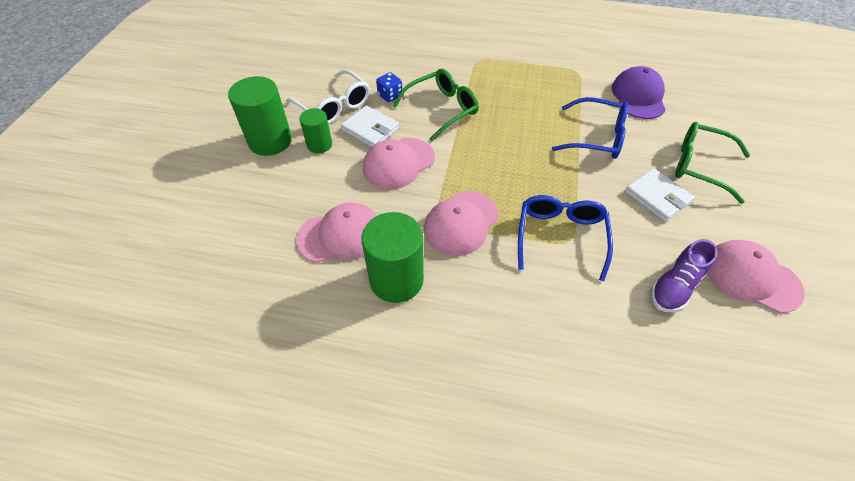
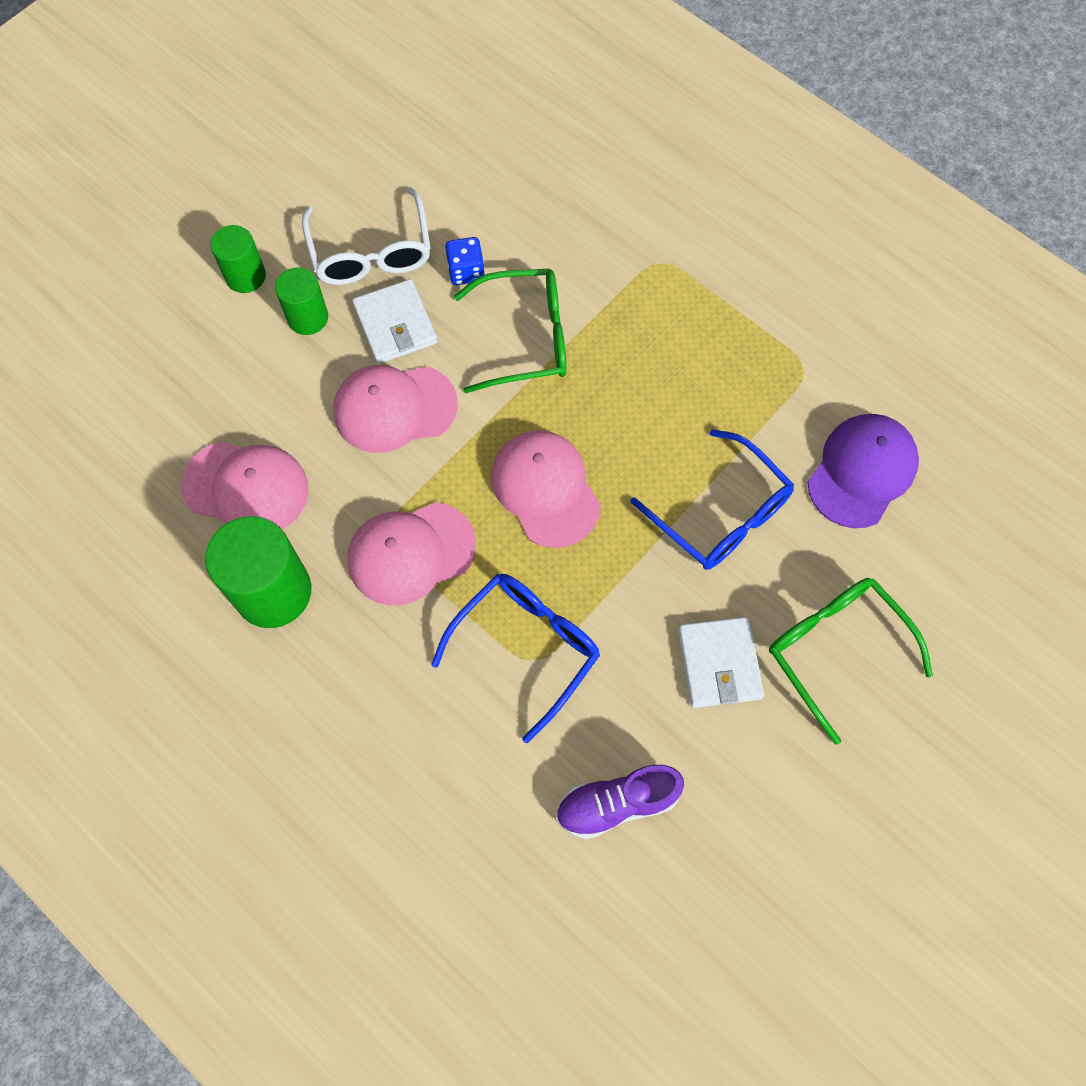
camera: 30 degrees right, 15 degrees up
green cylinder [228,76,292,156] -> green cylinder [210,225,266,293], size x0.58
pink cap [707,240,805,313] -> pink cap moved to [491,430,601,548]

